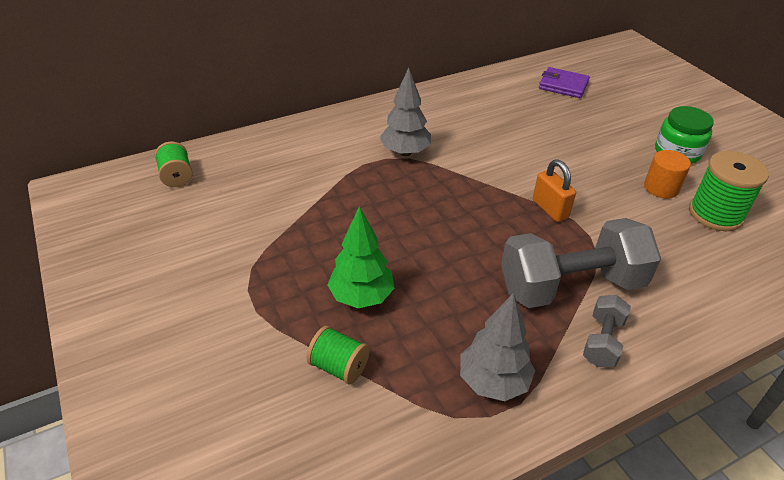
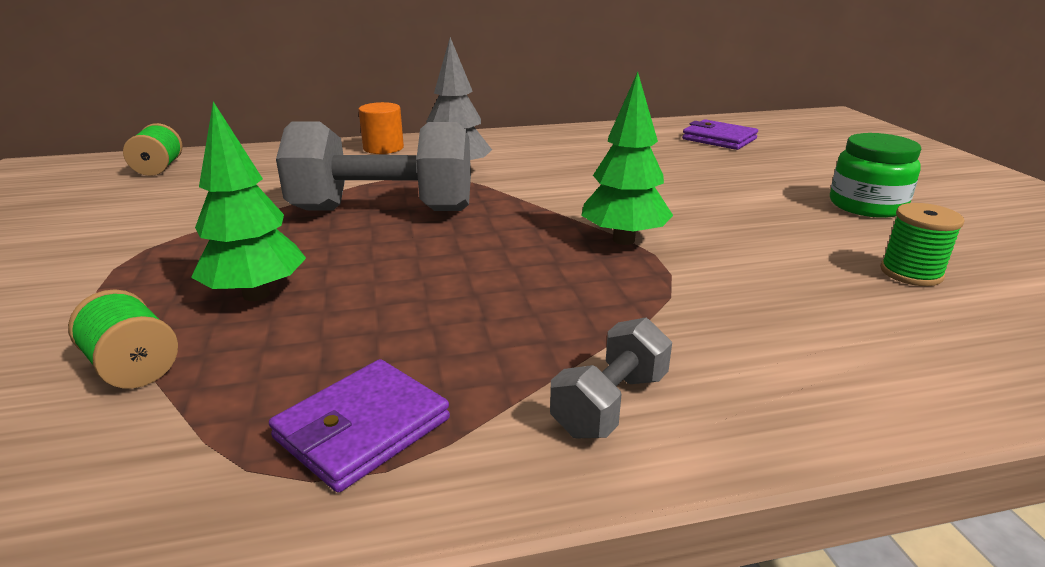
camera: 15 degrees right, 15 degrees down
grey tree [460,293,535,401] -> purple wallet [269,359,450,493]
grey dumbbell [501,218,661,308] -> grey dumbbell moved to [276,122,471,211]
orange padlock [533,160,576,222] -> green tree [581,72,673,245]
orange cylinder [644,150,691,198] -> orange cylinder moved to [358,102,404,154]
green spool [689,151,769,231] -> green spool [880,203,965,286], size x0.62

